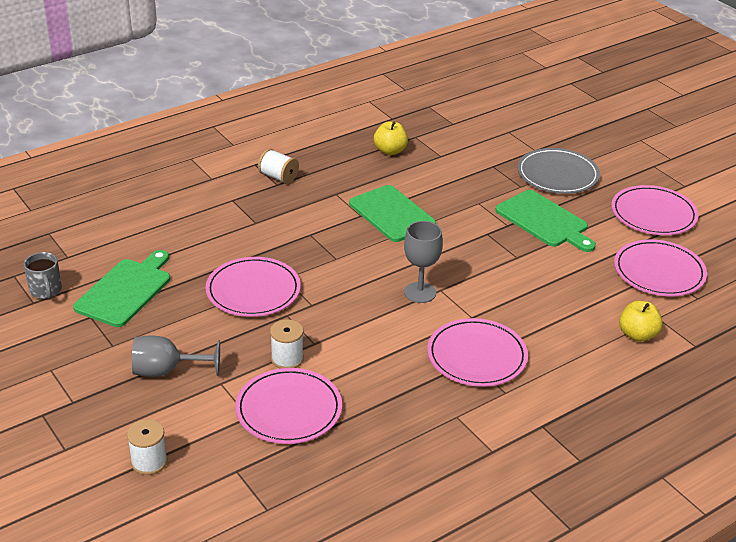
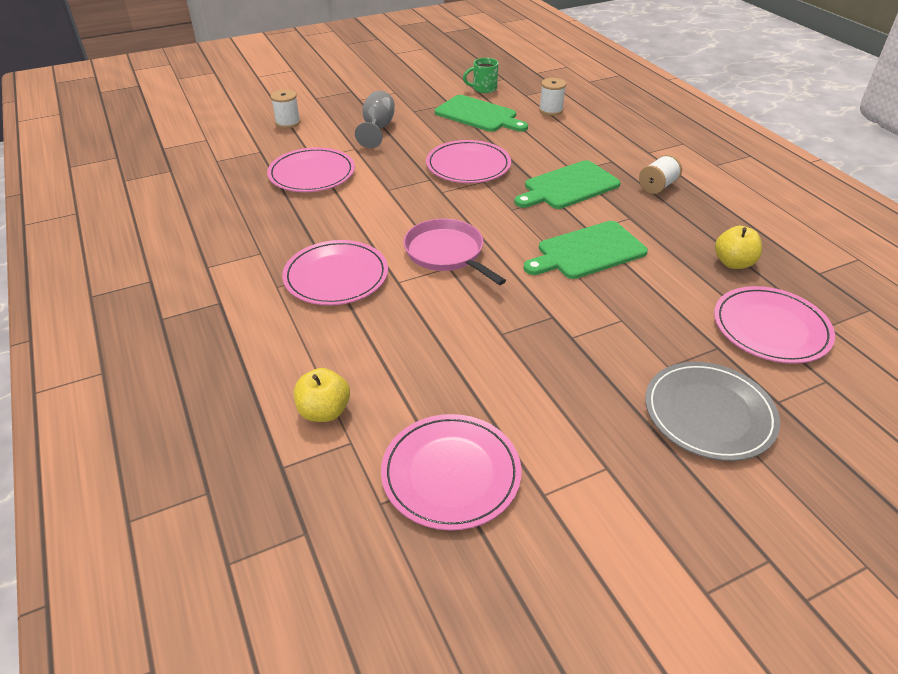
camera: 100 degrees right, 5 degrees up
grey mug [24,252,62,299] -> green mug [463,58,498,93]
white spool [270,320,304,368] -> white spool moved to [539,78,566,116]
grey goblet [404,221,443,303] -> pink pan [403,219,506,285]
green cutting board [495,190,596,252] -> green cutting board moved to [515,160,621,209]
pink plate [611,185,699,235] -> pink plate moved to [714,286,835,364]

